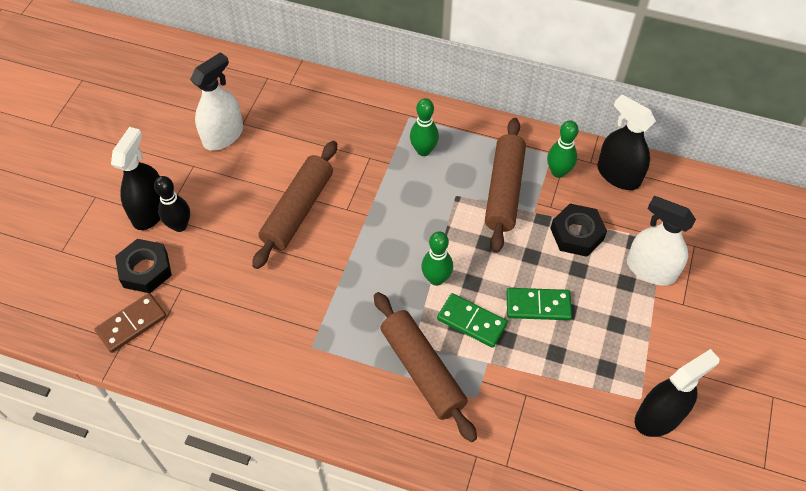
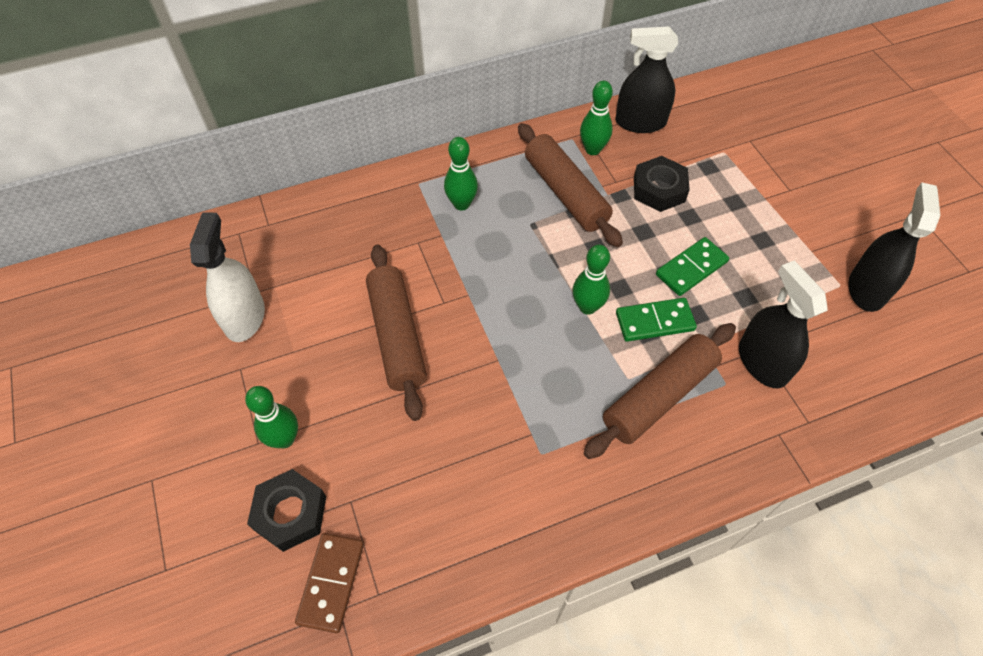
camera: 40 degrees left, 0 degrees up
black spray bottle [111,127,160,230] -> black spray bottle moved to [739,261,828,388]
black bowling pin [154,176,190,232] -> green bowling pin [245,386,298,448]
brown rolling pin [374,292,477,442] -> brown rolling pin turned 60 degrees counterclockwise [584,323,736,459]
white spray bottle [627,196,696,286] -> none

